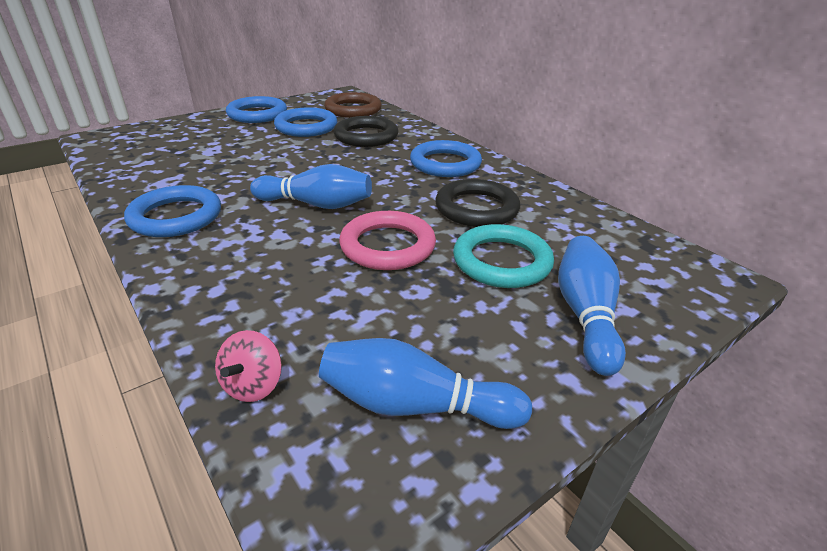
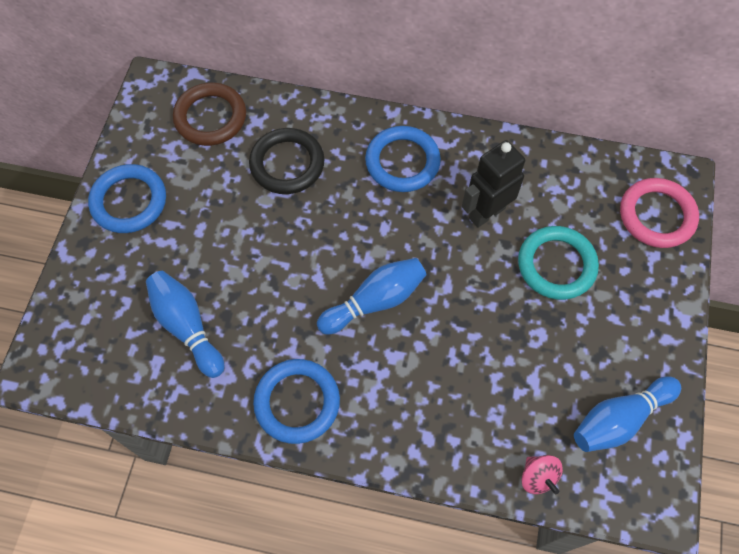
camera: 40 degrees left, 30 degrees up
blue ring [274,107,338,137] -> none
pink ring [339,211,436,270] -> pink ring moved to [620,178,699,248]
black ring [435,179,520,227] -> black robot [462,140,525,228]
blue bowling pin [558,236,626,376] -> blue bowling pin moved to [146,271,224,378]

